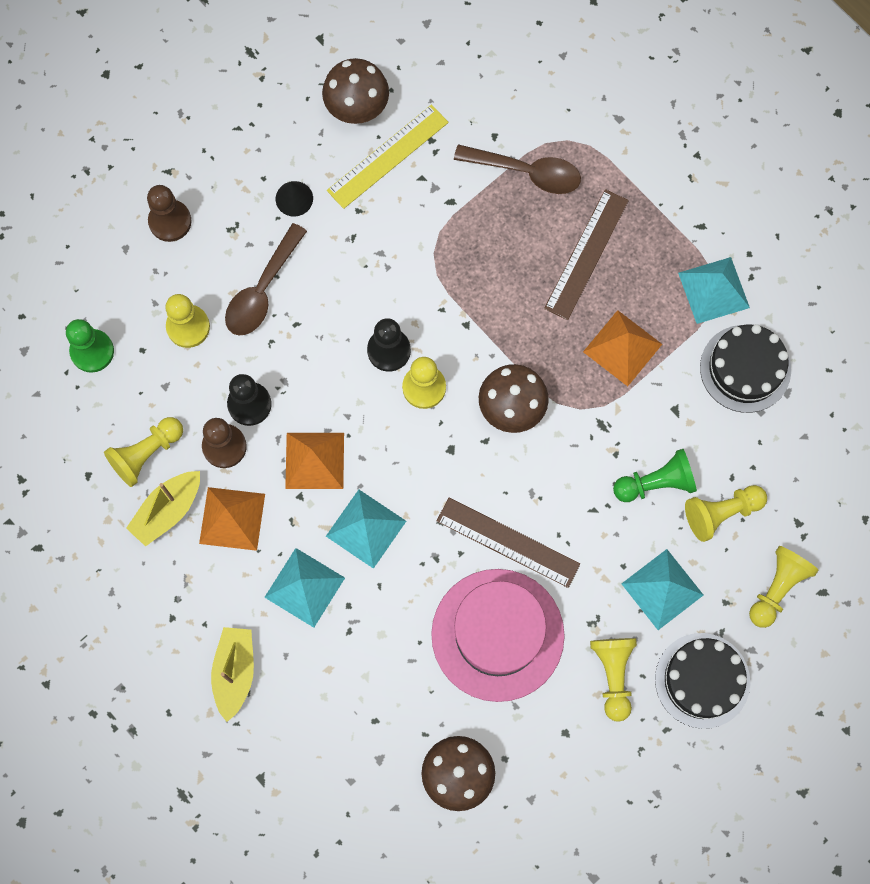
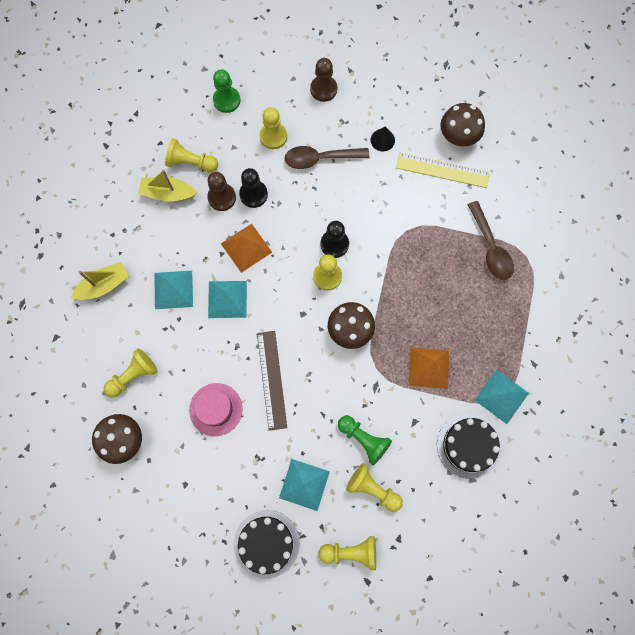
camera: 55 degrees right, 0 degrees up
orange pyramid [199,487,265,551] -> none
pink hat [431,569,565,702] -> pink hat [189,383,242,436], size x0.60
brown ruler [544,189,629,320] -> none
yellow pawn [590,638,637,722] -> yellow pawn moved to [104,348,158,397]

